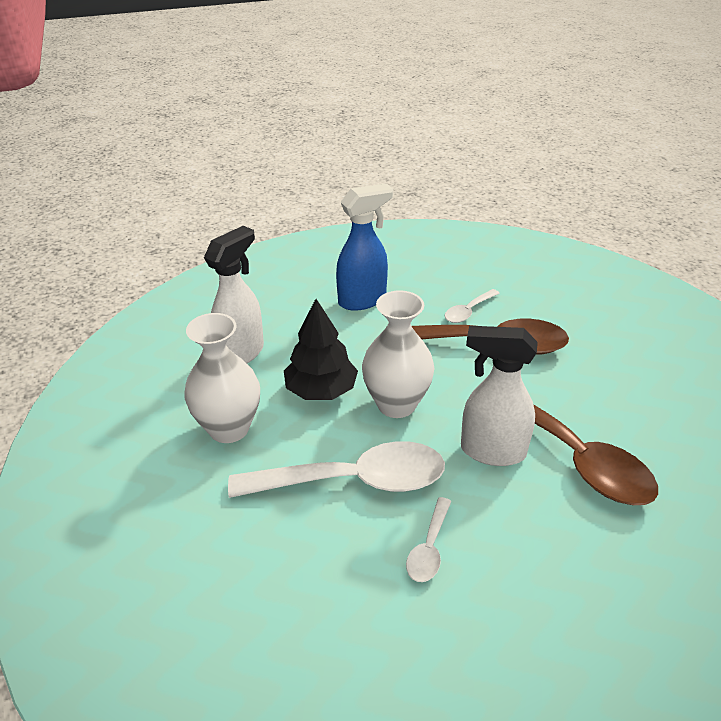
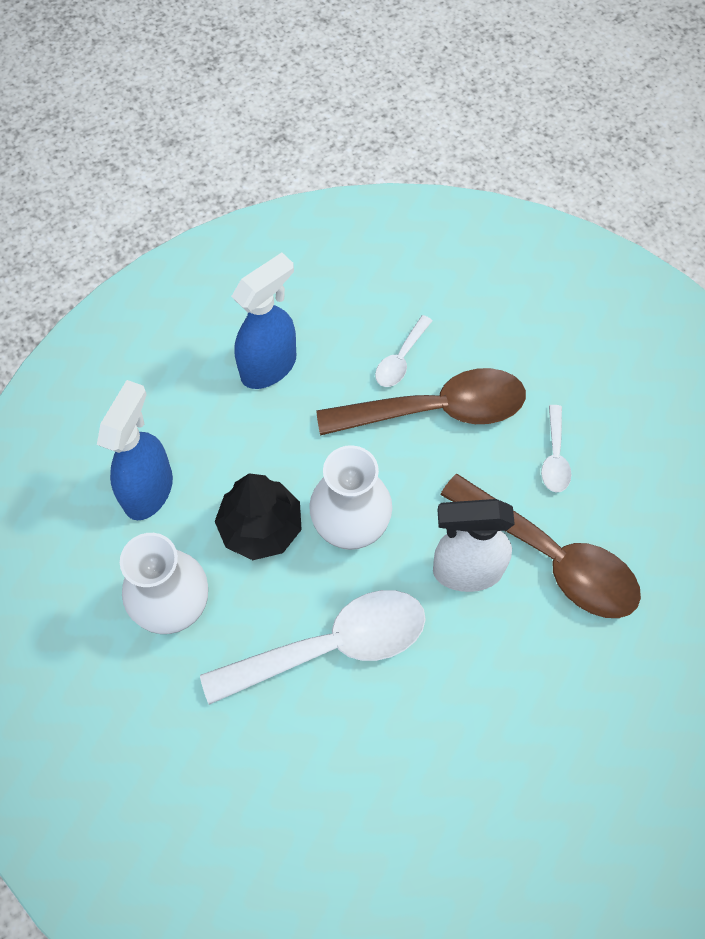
camera: 15 degrees left, 25 degrees up
white spray bottle [204,226,264,363] -> blue spray bottle [97,380,173,520]
white spoon [406,497,452,582] -> white spoon moved to [541,405,571,493]

